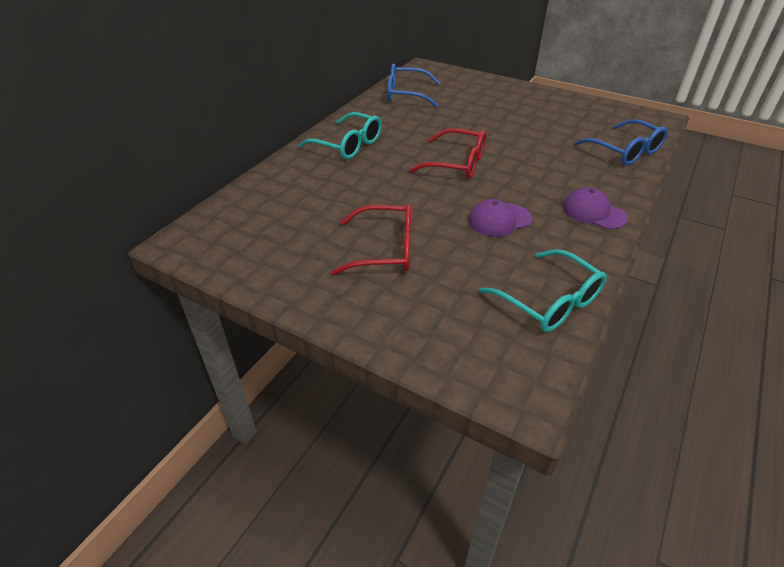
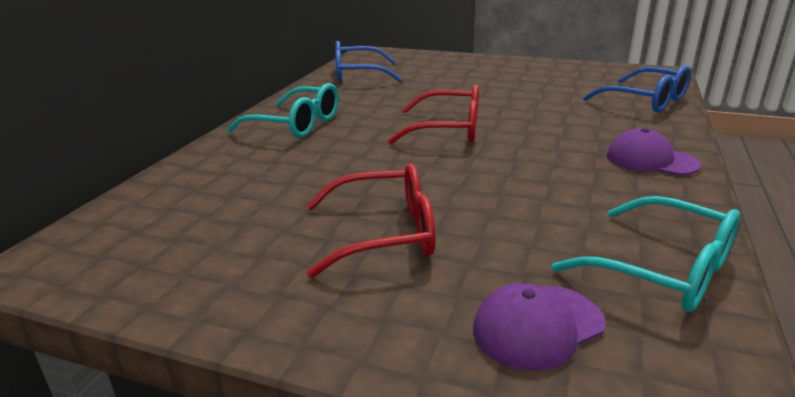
camera: 10 degrees left, 15 degrees down
purple cap [468,199,532,237] -> purple cap moved to [473,283,605,371]

